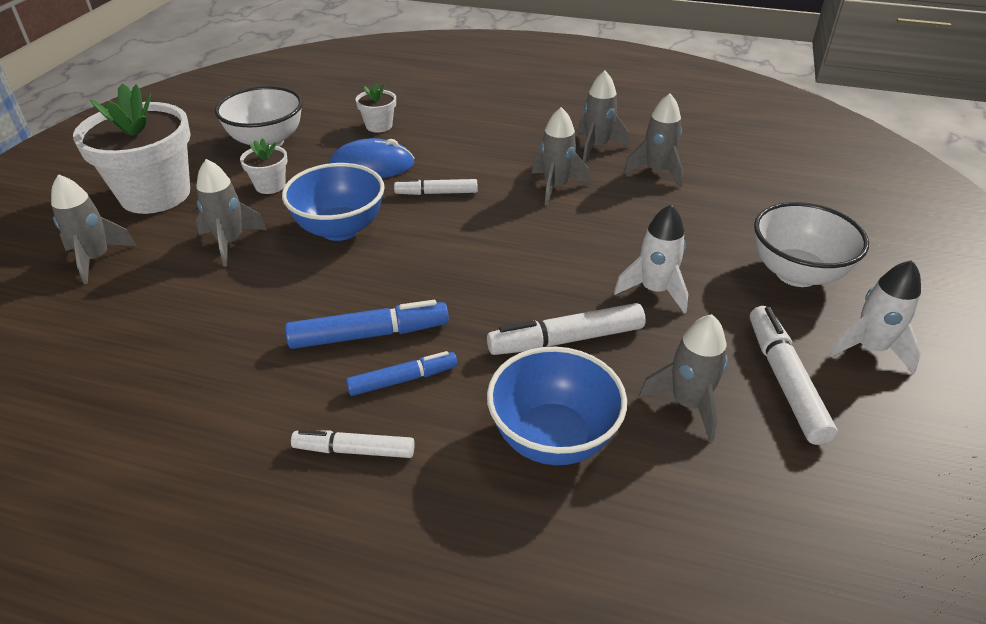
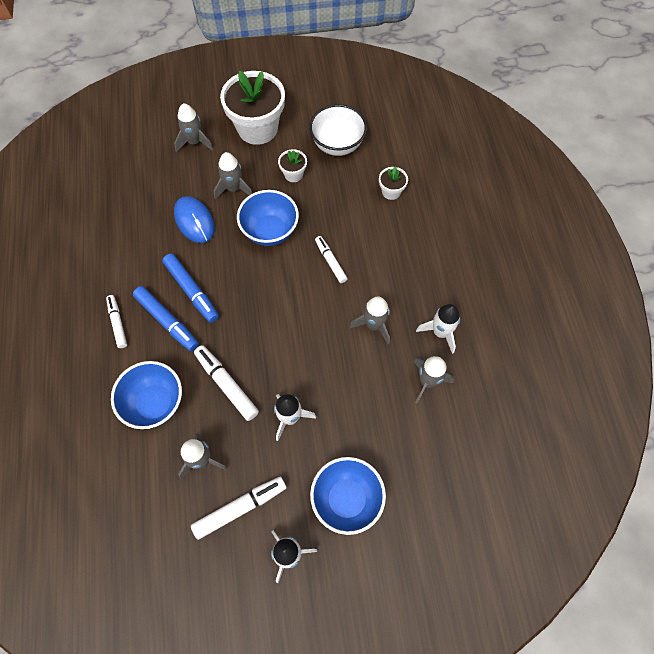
camera: 65 degrees right, 25 degrees up
blue mouse [329,138,415,178] -> blue mouse moved to [174,196,215,243]
blue marker [346,351,458,396] -> blue marker [133,286,199,351], size x1.52
grey rocket [577,71,629,162] -> white rocket [416,304,460,354]
white bowl [754,202,869,287] -> blue bowl [310,457,386,535]

